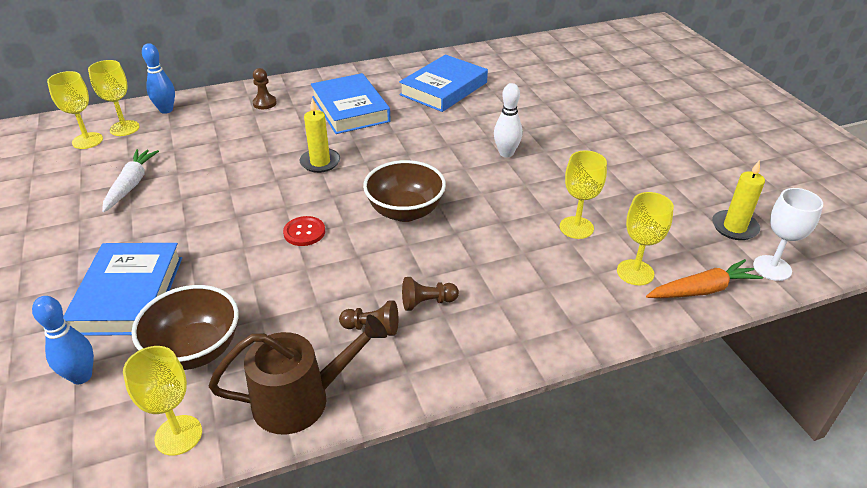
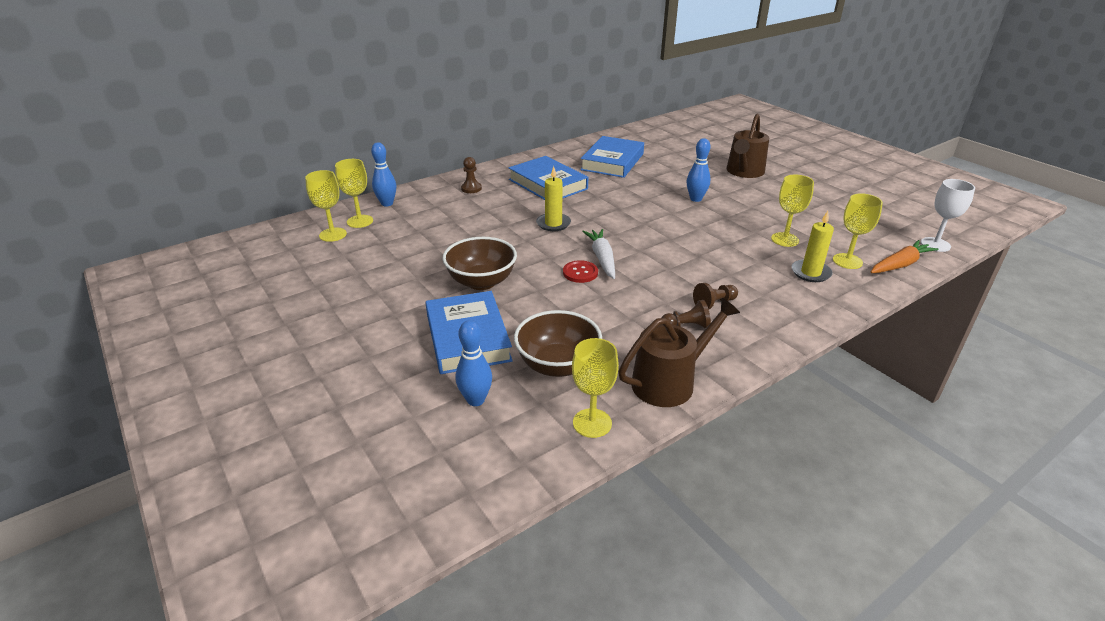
camera: 15 degrees left, 5 degrees down
white carrot [102,149,159,212] -> white carrot moved to [582,229,615,279]
brown bowl [363,160,446,222] -> brown bowl moved to [442,237,517,290]
white bowling pin [494,83,522,157] -> blue bowling pin [687,138,711,202]
yellow candle [712,160,765,240] -> yellow candle moved to [791,211,834,282]
none -> brown watering can [726,113,769,178]

